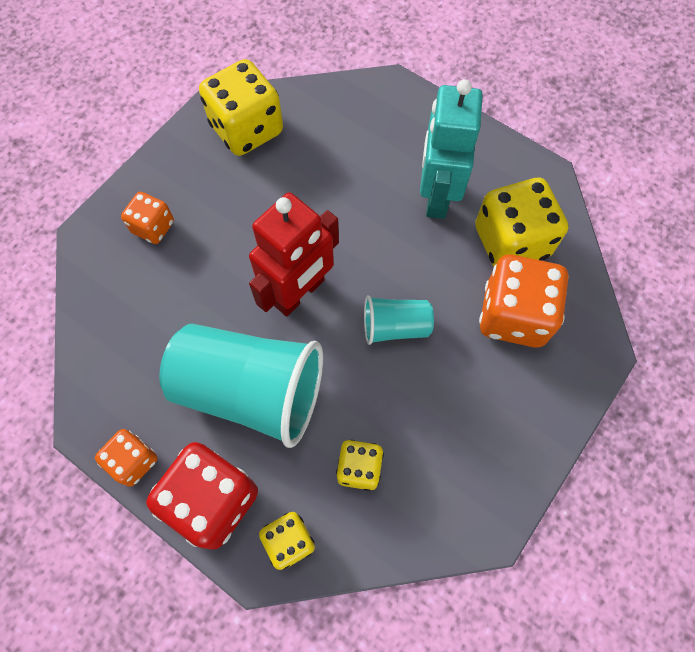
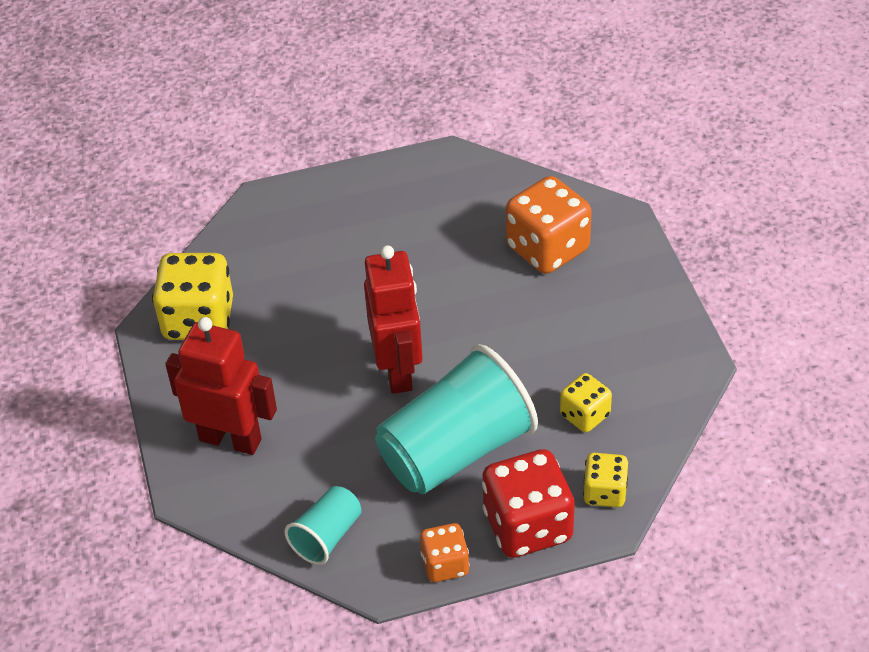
camera: 50 degrees left, 20 degrees down
orange dice [121,192,174,244] -> red robot [165,317,277,455]
turquoise cup [364,296,434,345] -> turquoise cup moved to [284,486,361,565]
turquoise robot [420,79,483,219] -> none
yellow dice [475,178,568,267] -> none

